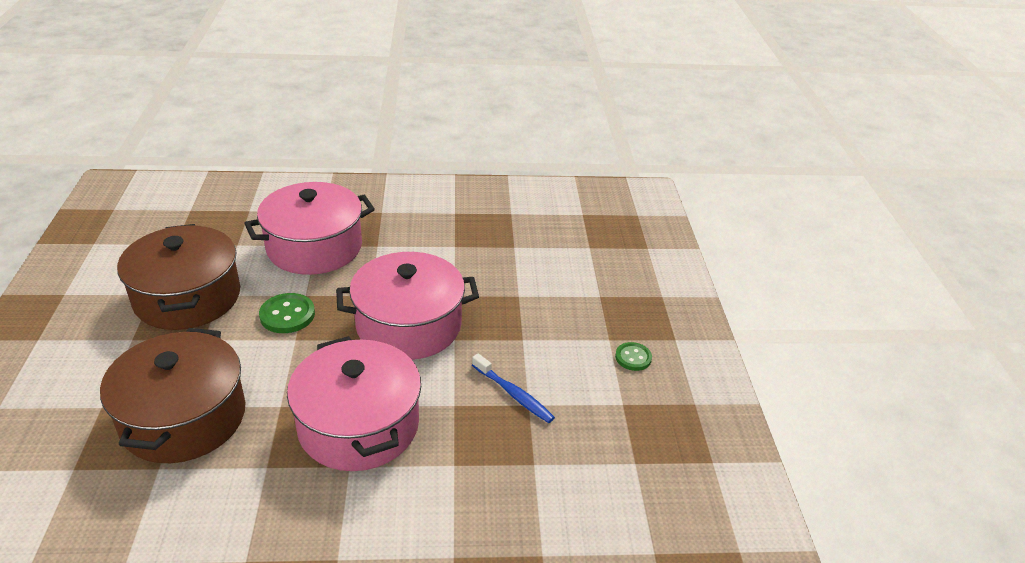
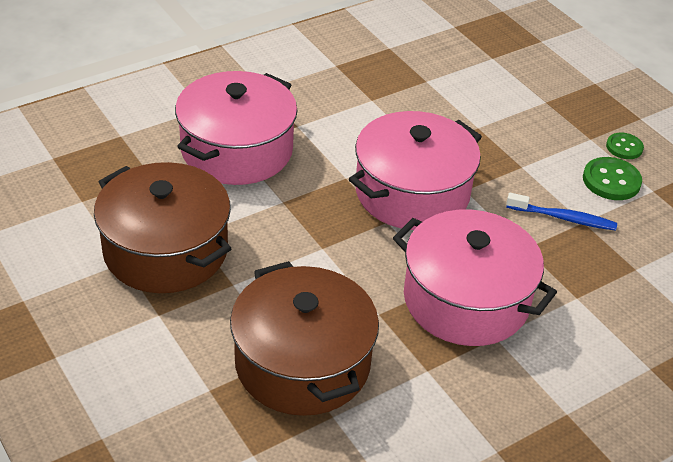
camera: 30 degrees left, 5 degrees up
green button [259,293,315,333] -> green button moved to [583,157,642,200]

